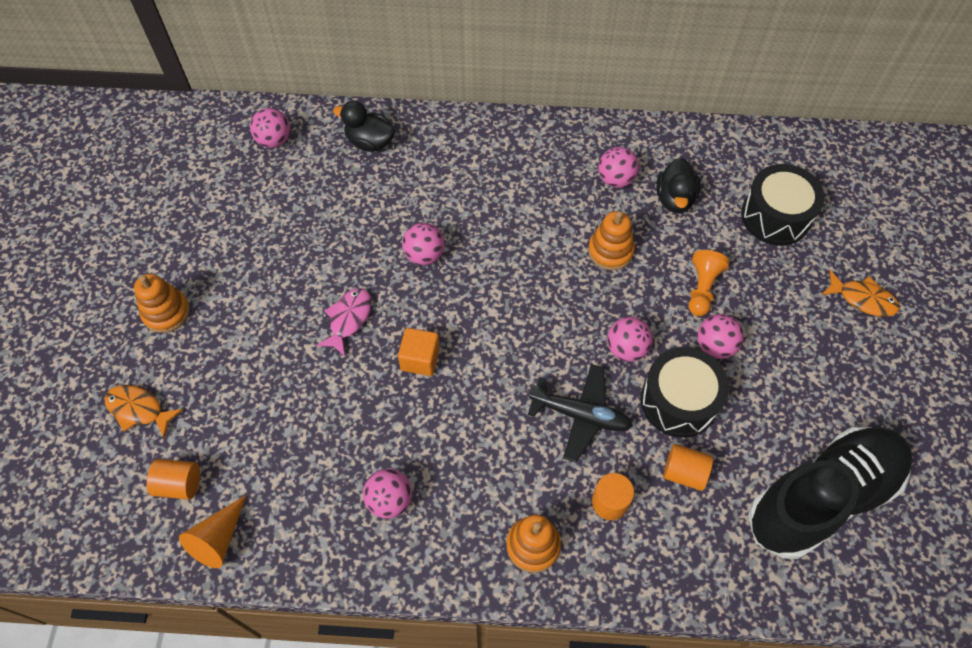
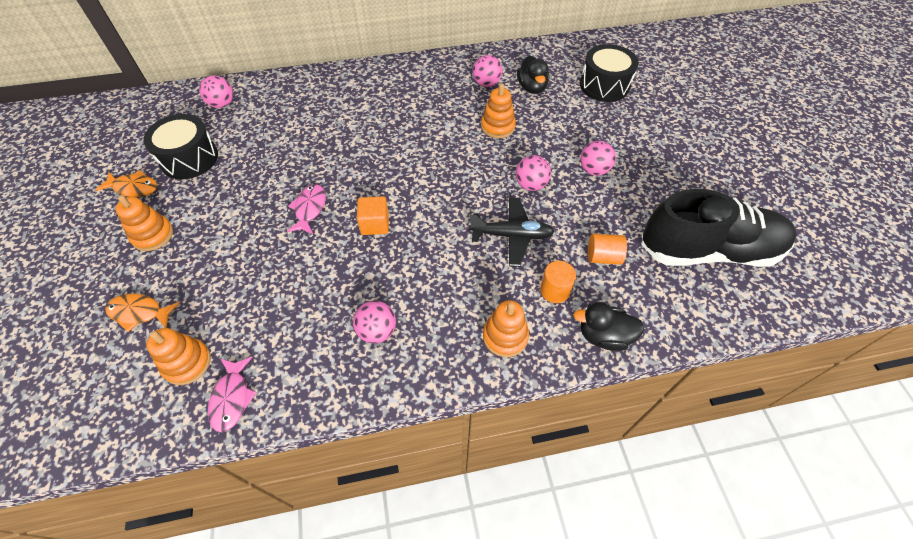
camera: 15 degrees left, 5 degrees down
orange cylinder [146,459,200,500] -> orange stacking toy [146,328,211,385]
orange cone [179,495,246,568] -> pink fish [208,357,257,432]
black duck [333,101,395,152] -> black duck moved to [573,302,645,351]
pink ball [402,223,444,265] -> none
black drum [641,347,729,438] -> black drum moved to [143,114,218,179]
orange pawn [689,250,730,316] -> none
black shoe [748,427,912,559] -> black shoe turned 45 degrees clockwise [641,189,797,267]
orange fish [821,270,900,317] -> orange fish moved to [95,170,157,197]

